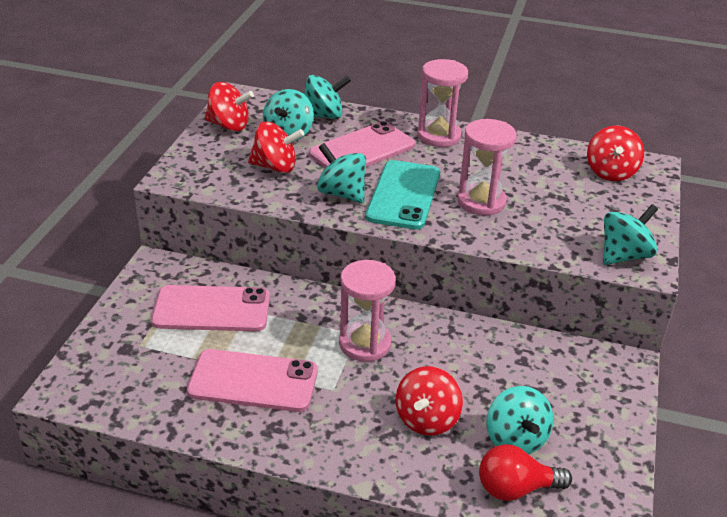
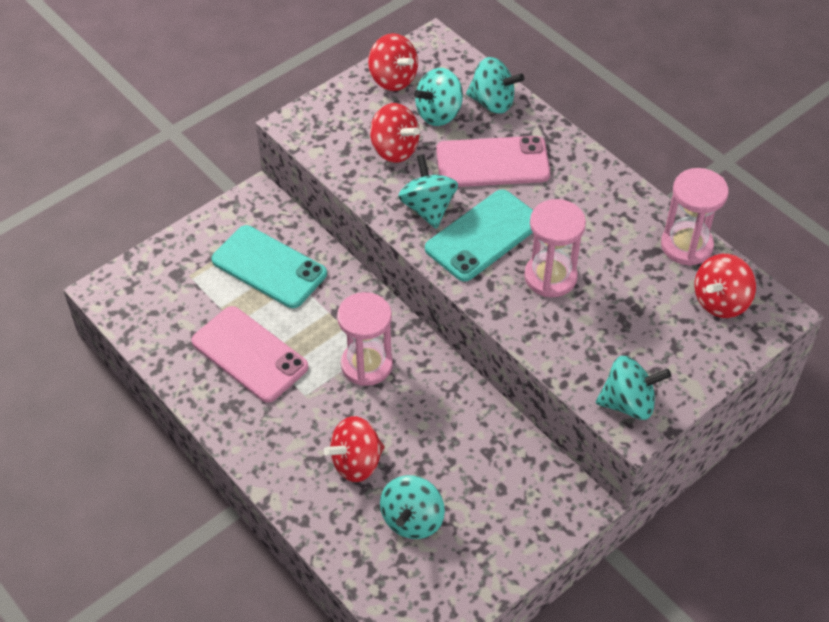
camera: 35 degrees right, 15 degrees up
pink phone [151,285,270,331] -> turquoise phone [212,225,327,308]
pink hourglass [417,59,468,147] -> pink hourglass moved to [661,168,729,266]
red light bulb [479,444,572,501] -> none

